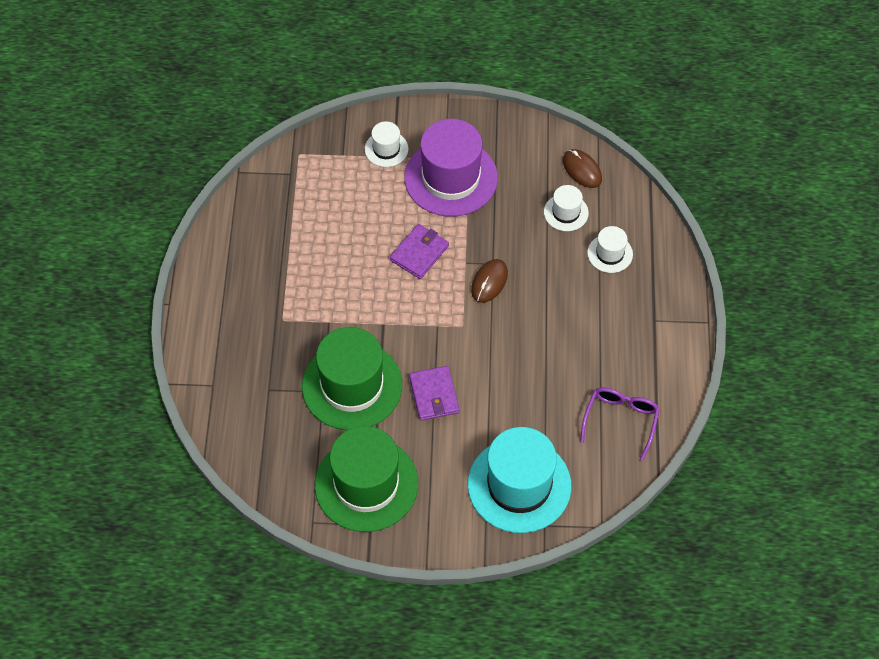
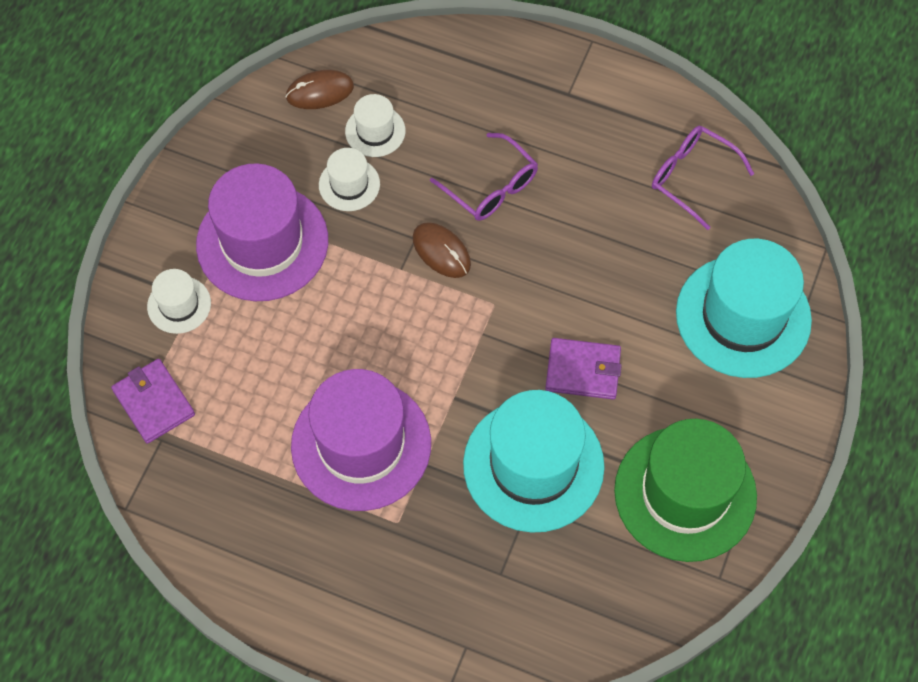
camera: 70 degrees left, 5 degrees up
green hat [302,327,402,431] -> turquoise hat [463,390,605,533]
purple wallet [390,224,449,279] -> purple wallet moved to [111,359,195,444]
white hat [587,226,633,273] -> white hat moved to [319,148,380,211]
none -> purple hat [291,369,431,511]
none -> purple glasses [430,133,538,221]

